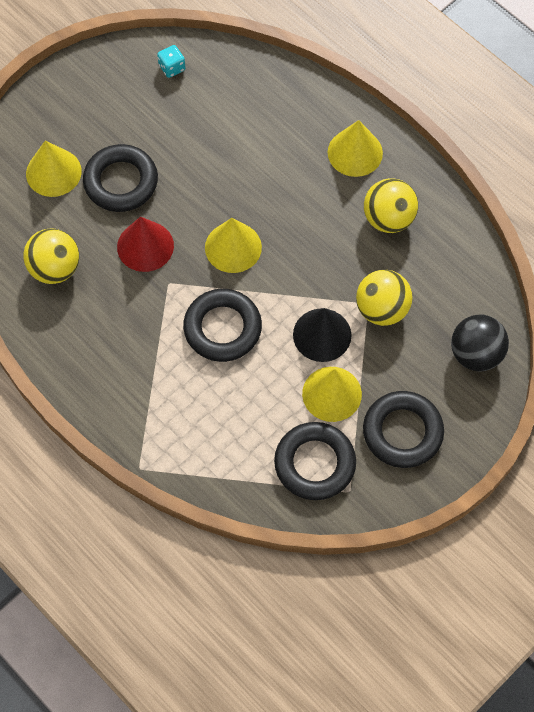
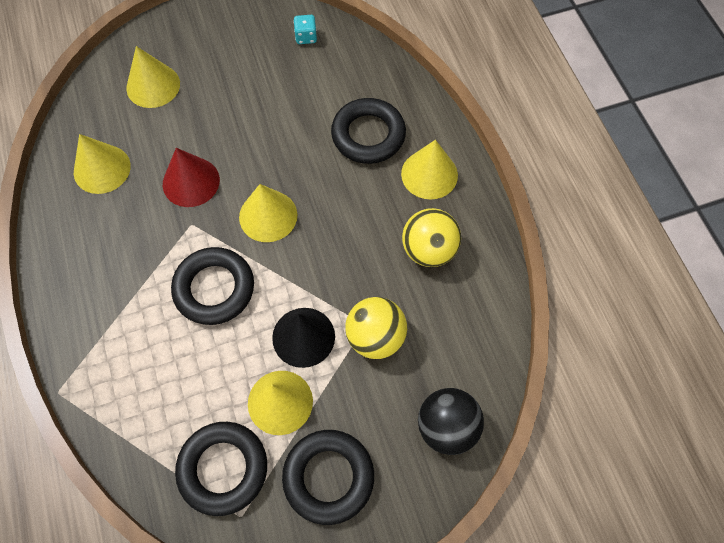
camera: 25 degrees right, 0 degrees up
yellow ball [24,228,79,284] -> yellow cone [74,134,131,194]
black ring [83,144,158,212] -> black ring moved to [331,98,406,164]

